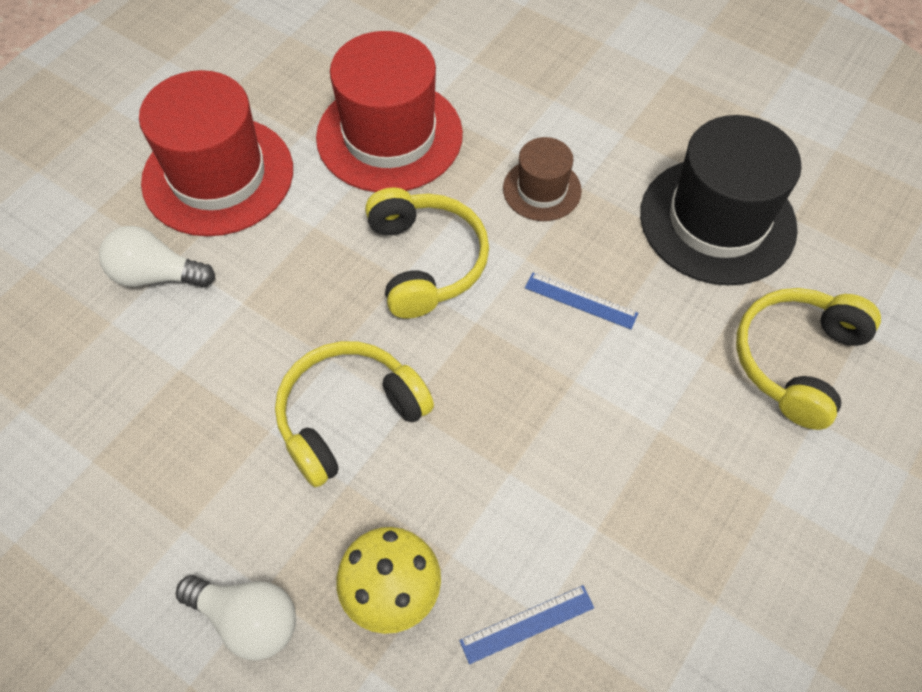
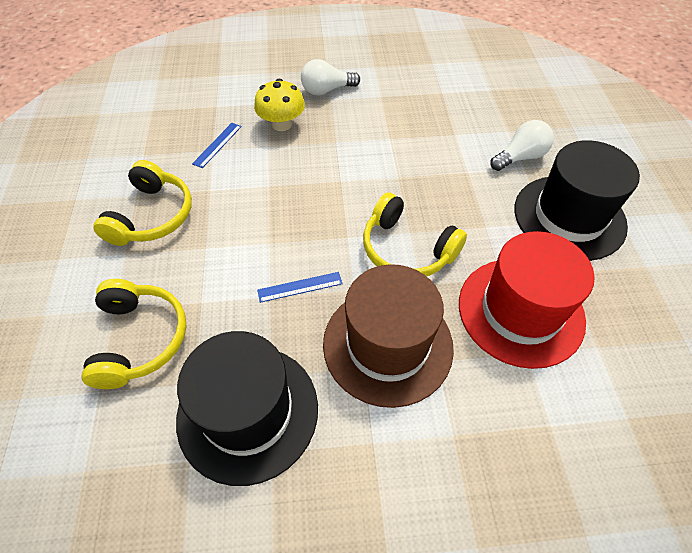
camera: 140 degrees right, 5 degrees down
red hat [139,70,293,236] -> black hat [514,140,640,261]
yellow headphones [275,341,434,487] -> yellow headphones moved to [93,160,192,246]
brown hat [503,137,582,221] -> brown hat [323,264,454,408], size x1.93

